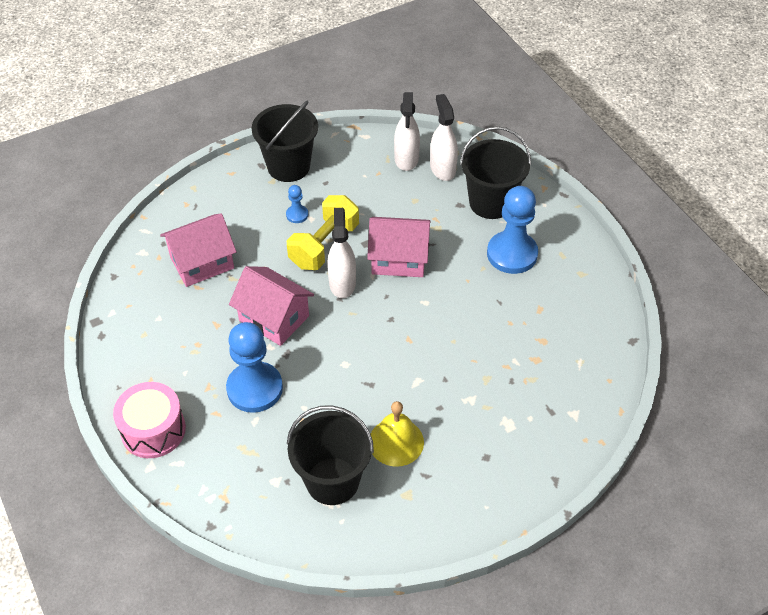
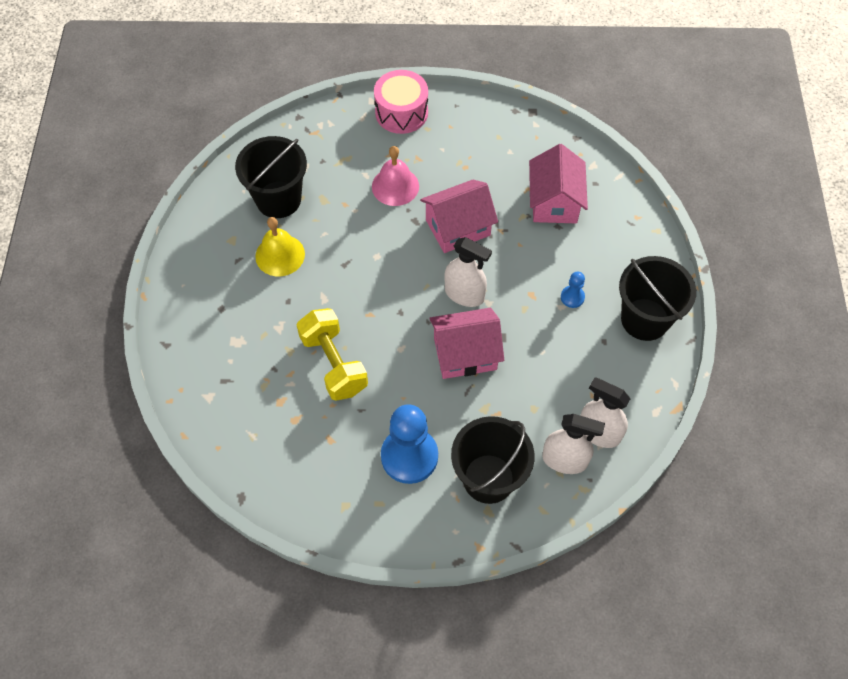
camera: 120 degrees right, 10 degrees up
blue pawn [226,322,283,413] -> pink bell [372,146,419,206]
yellow dumbbell [287,195,359,270] -> yellow dumbbell moved to [297,308,368,401]
pink house [367,217,431,277] -> pink house turned 45 degrees clockwise [429,308,504,379]

